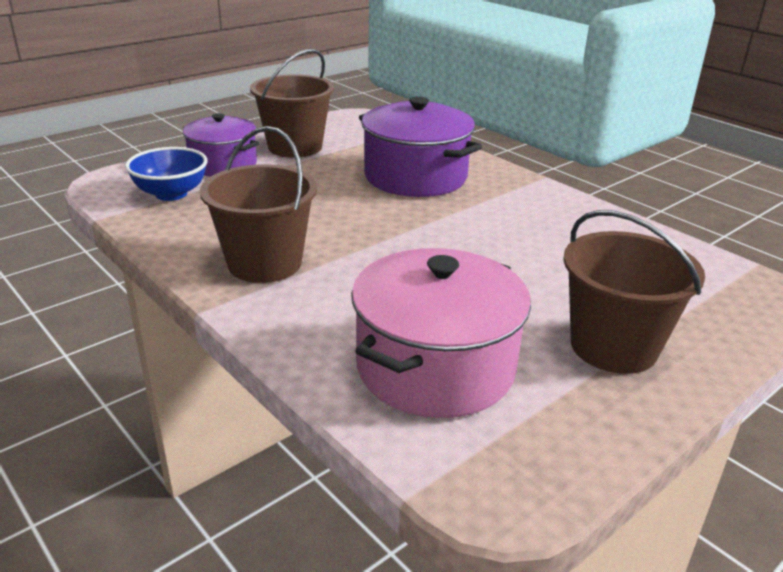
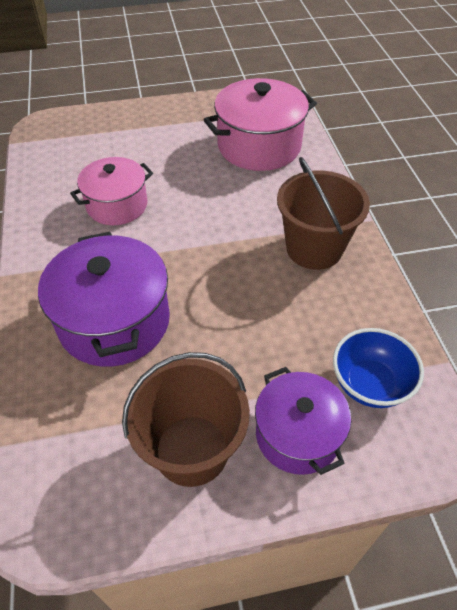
camera: 150 degrees left, 20 degrees up
brown bucket [563,210,705,374] -> none
none -> pink pot [70,157,153,225]

